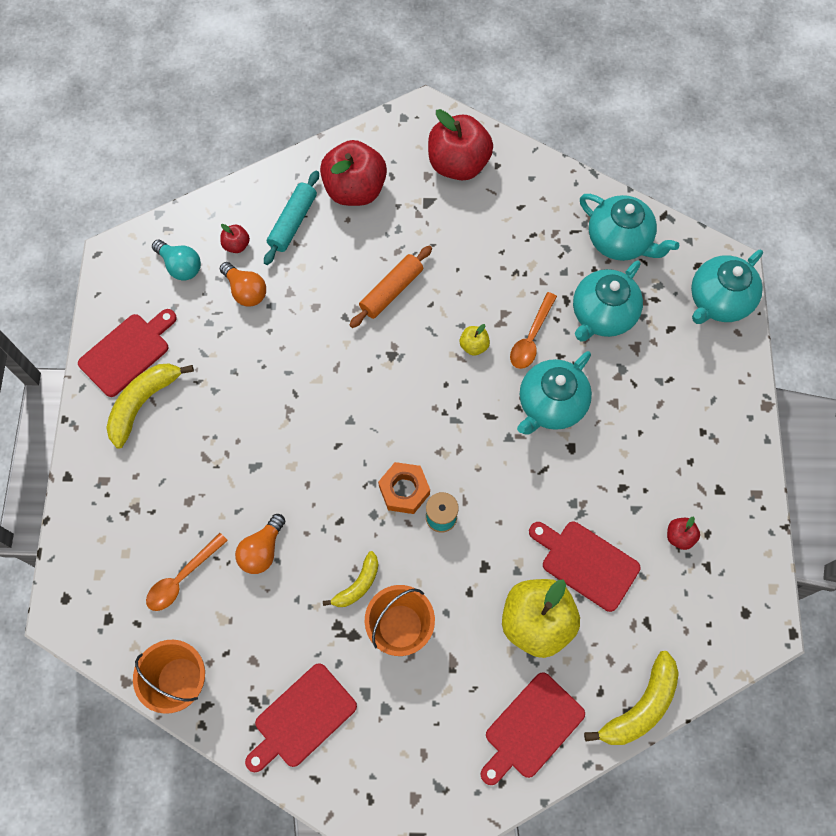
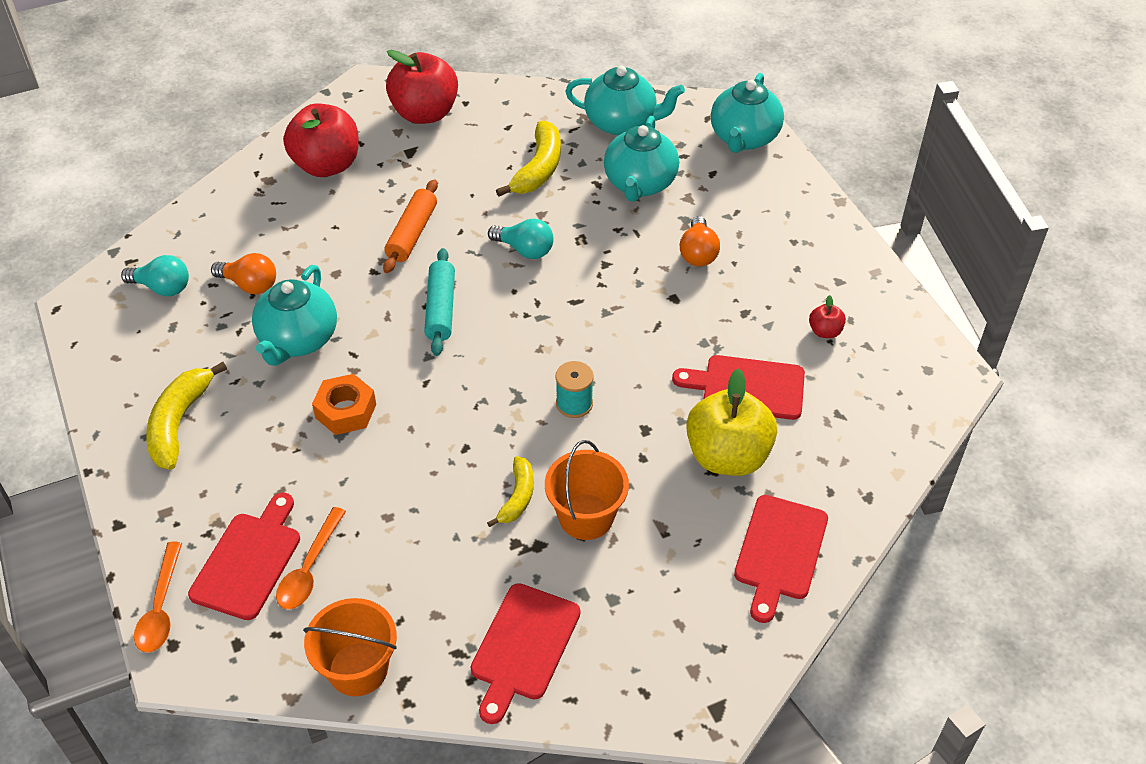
camera: 25 degrees left, 20 degrees down
red cutting board [78,309,177,397] -> red cutting board moved to [188,492,300,620]
red apple [220,224,250,253] -> none
orange light bulb [235,514,285,574] -> orange light bulb moved to [680,216,720,266]
turquoise rolling pin [264,171,319,265] -> turquoise rolling pin moved to [424,248,455,356]
orange nut [378,462,430,514] -> orange nut moved to [312,374,376,435]
yellow apple [460,324,490,356] -> turquoise light bulb [488,218,554,259]
orange spoon [510,292,557,369] -> orange spoon moved to [134,542,182,653]
turquoise teapot [517,351,592,434] -> turquoise teapot moved to [252,265,337,366]
yellow banana [584,651,679,745] -> yellow banana moved to [496,121,561,196]

